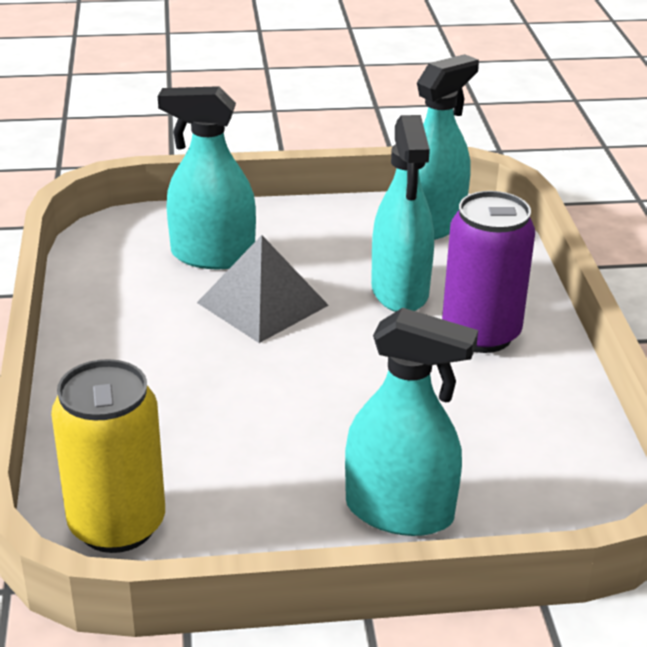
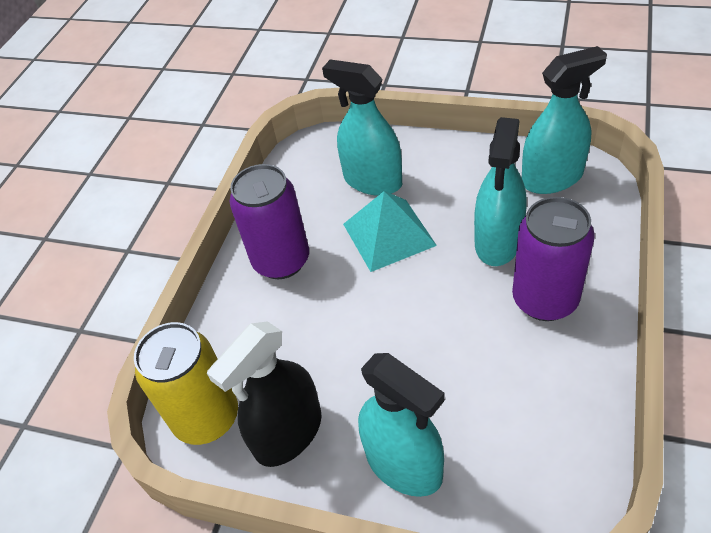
camera: 30 degrees right, 15 degrees up
grey pyramid [197,235,329,343] -> turquoise pyramid [343,191,437,272]
none -> black spray bottle [207,321,322,467]
none -> purple can [230,164,309,279]

